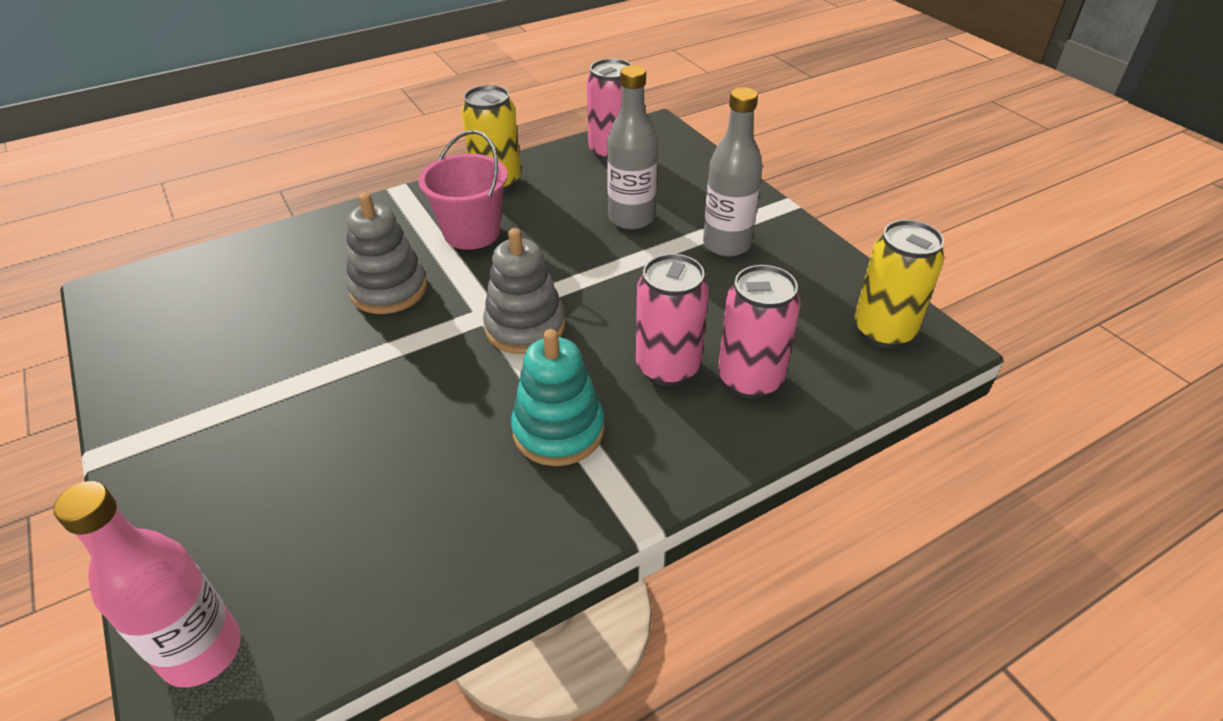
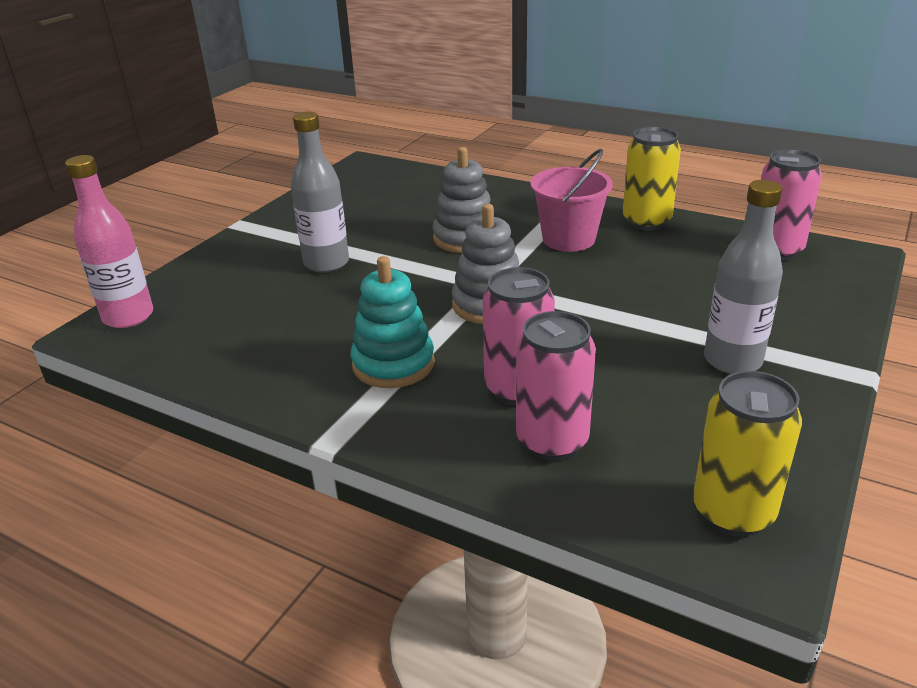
camera: 60 degrees right, 10 degrees down
grey bottle [607,65,658,230] -> grey bottle moved to [291,112,349,273]

